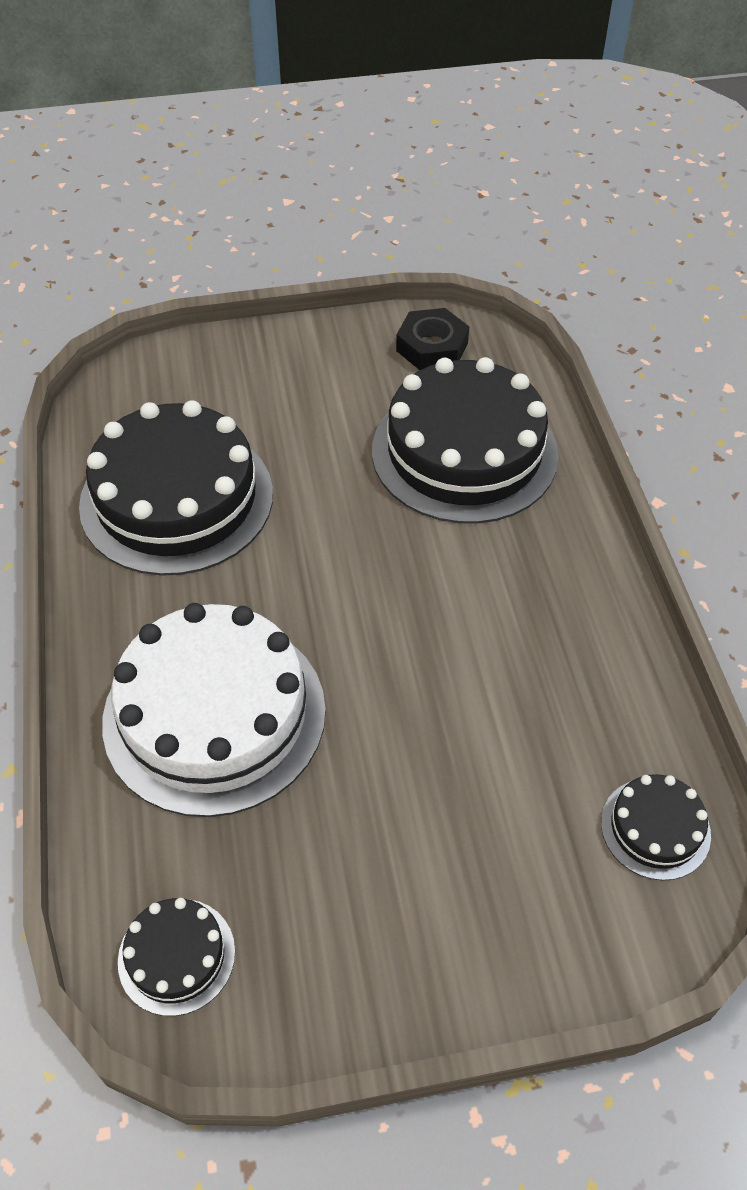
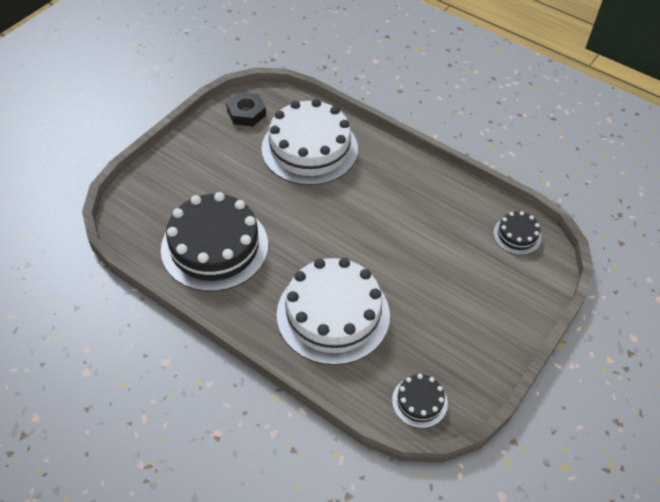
camera: 45 degrees left, 0 degrees up
black cake [372,357,559,524] -> white cake [261,99,358,185]

